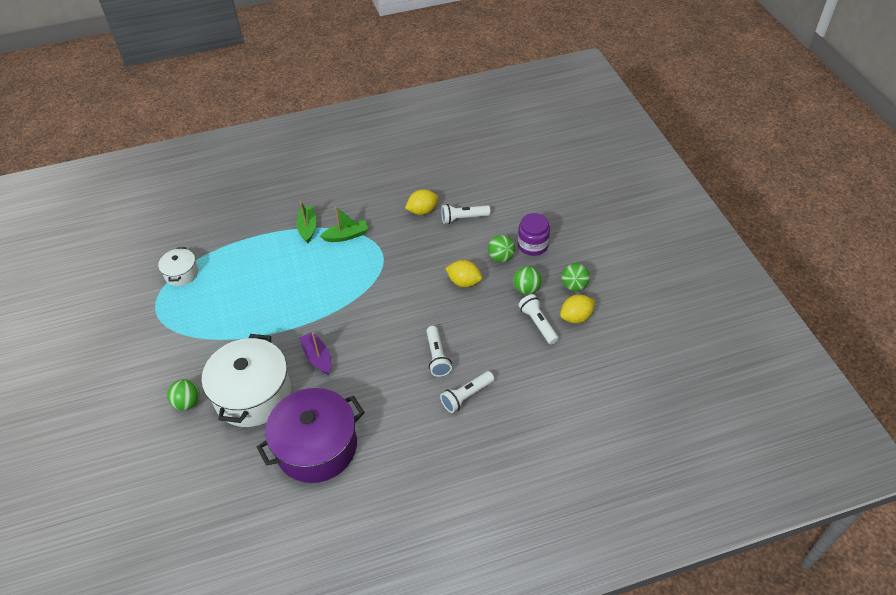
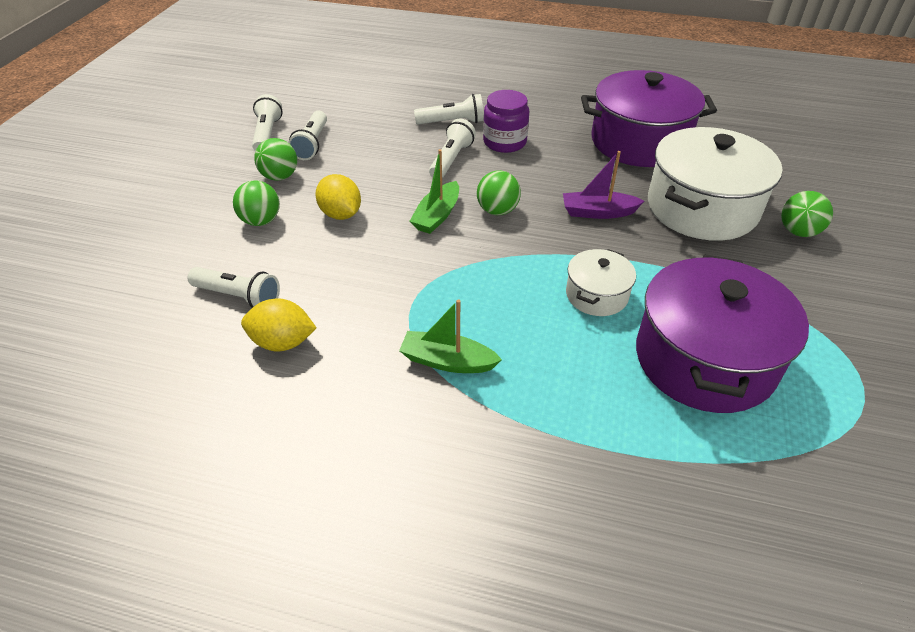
camera: 150 degrees left, 5 degrees down
white pot [158,247,198,286] -> white pot moved to [566,249,636,316]
green boat [296,201,316,243] -> green boat moved to [410,149,459,234]
purple boat [299,332,331,374] -> purple boat turned 90 degrees clockwise [563,151,644,219]
purple jar [518,213,550,256] -> purple jar moved to [483,90,529,153]
yellow lemon [560,294,595,323] -> white flashlight [252,94,283,151]
green ball [561,263,590,291] -> green ball moved to [477,170,521,215]
none -> purple pot [636,254,809,413]

